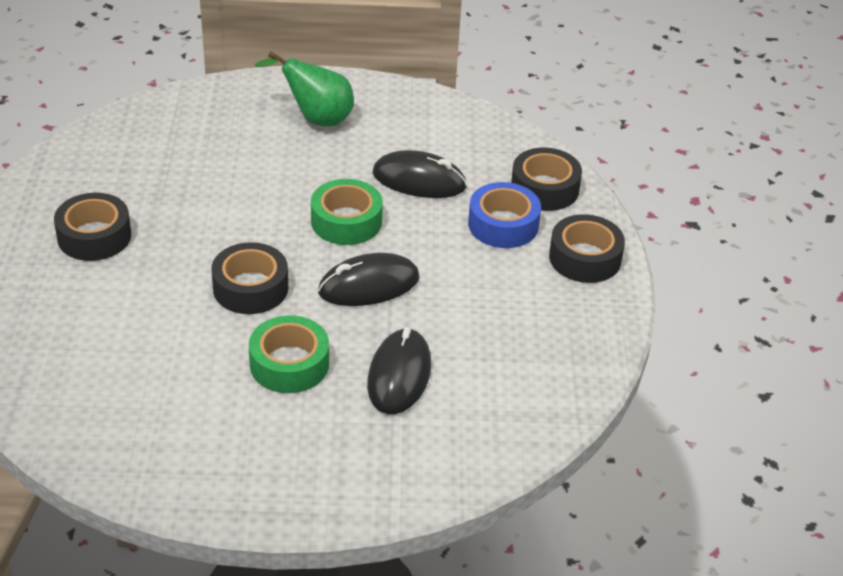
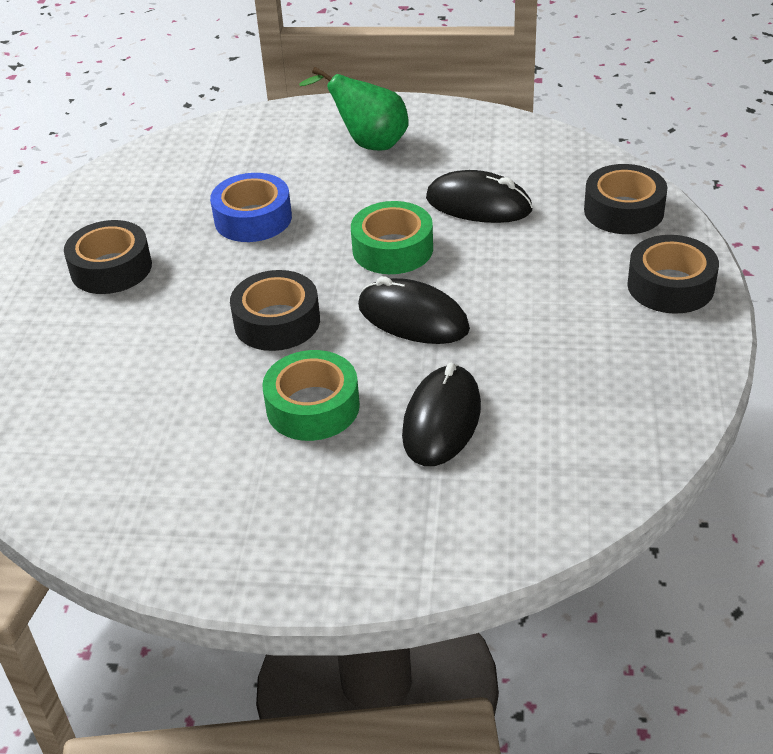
camera: 10 degrees right, 0 degrees up
black mouse [318,253,420,306] -> black mouse turned 45 degrees clockwise [358,276,470,344]
blue tape [468,182,541,248] -> blue tape moved to [210,173,292,242]

